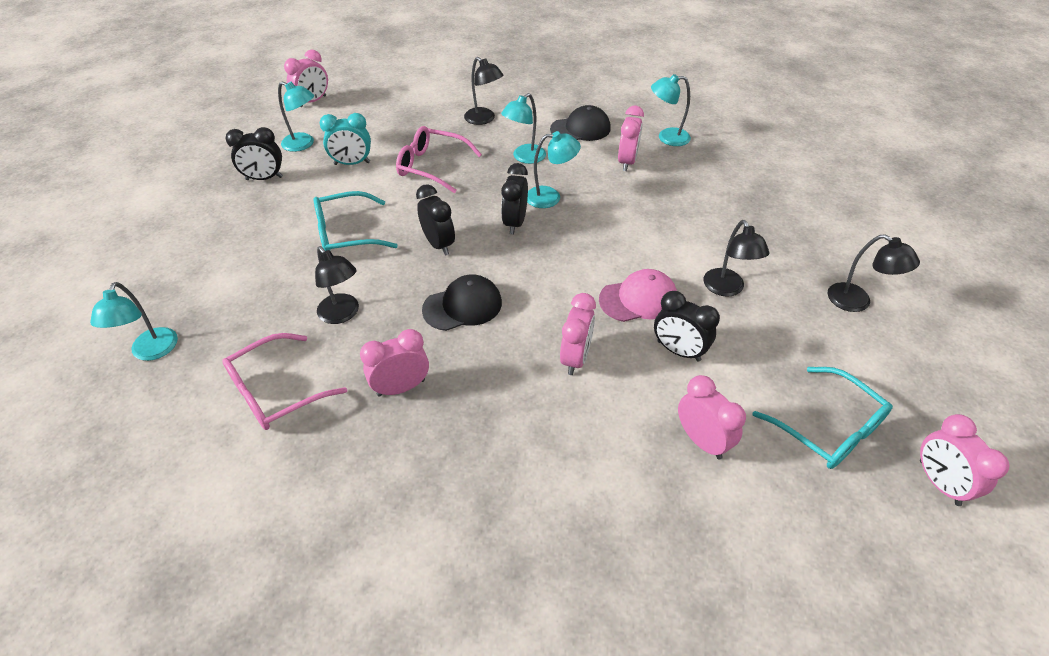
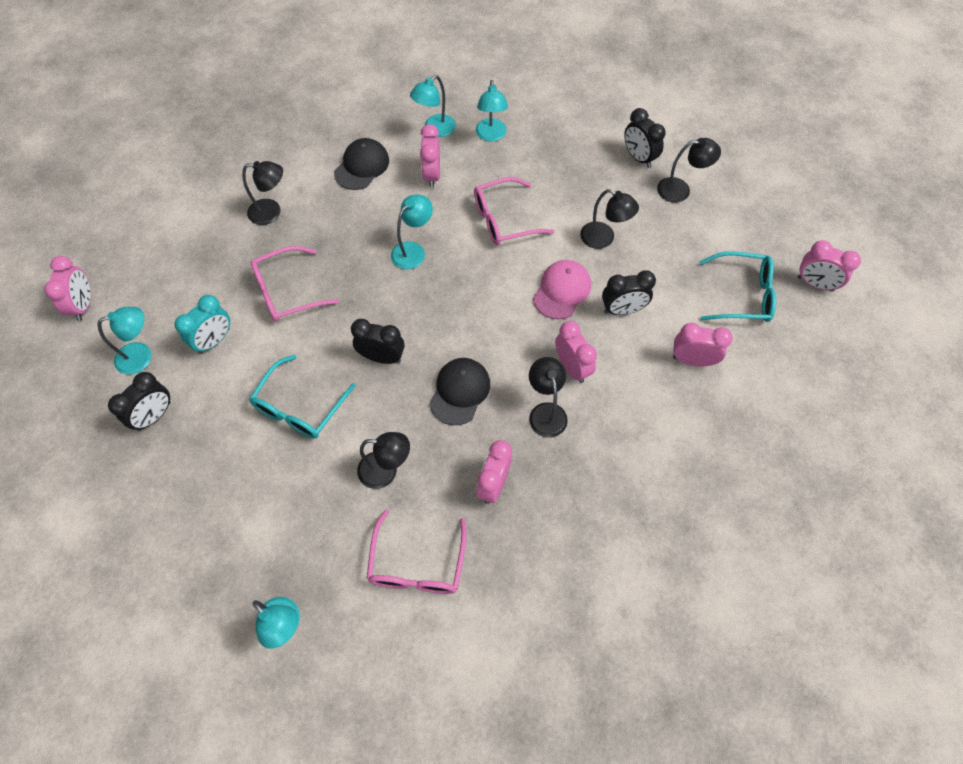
camera: 45 degrees left, 15 degrees up
turquoise lamp [501,93,546,164] -> turquoise lamp moved to [476,80,508,142]
black clock [501,163,528,235] -> black clock moved to [624,108,665,168]
pink clock [618,105,644,171] -> pink clock turned 150 degrees counterclockwise [420,124,440,188]
none -> pink glasses [474,177,555,245]
none -> black lamp [529,357,568,438]

